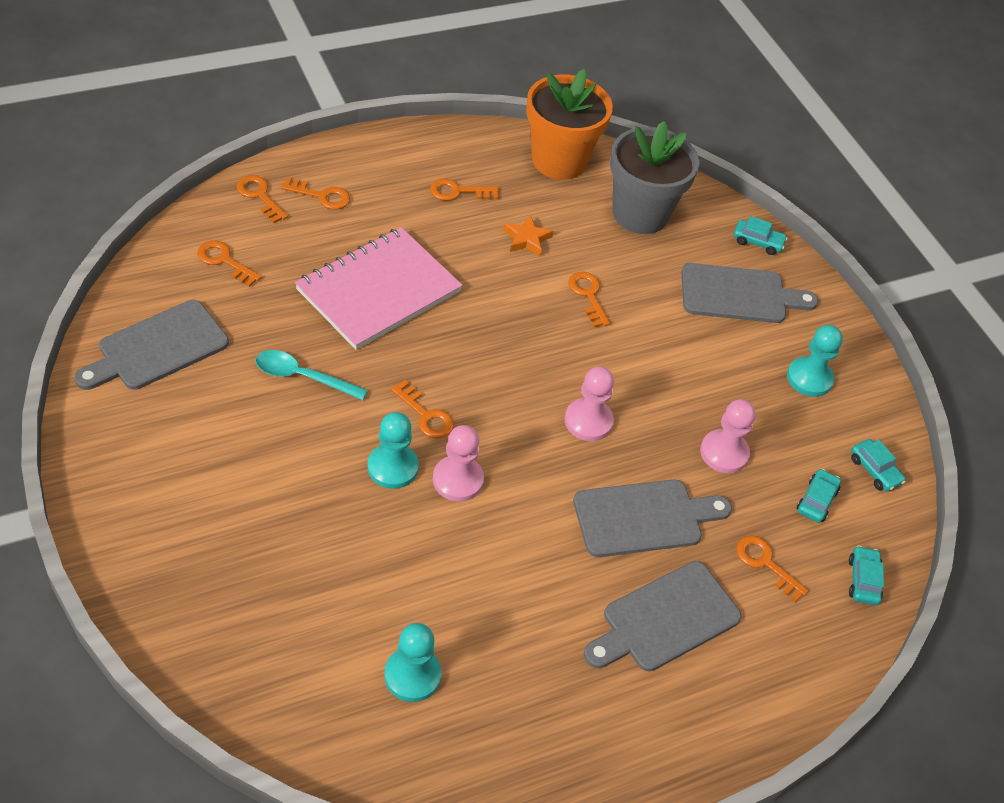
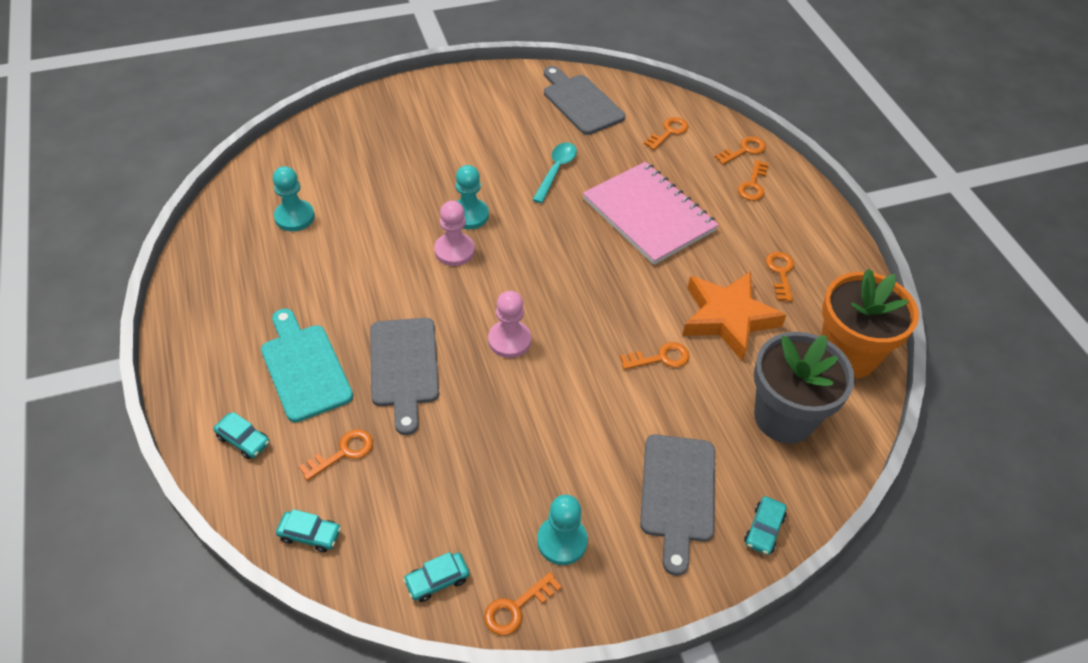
camera: 100 degrees right, 0 degrees up
orange key [391,380,454,438] -> orange key moved to [484,572,562,635]
orange star [503,215,553,257] -> orange star [682,271,787,361], size x2.14
grey cutting board [584,561,742,671] -> turquoise cutting board [261,309,353,422]
pink pawn [700,399,756,473] -> none
turquoise car [796,469,841,523] -> turquoise car moved to [213,412,270,459]

